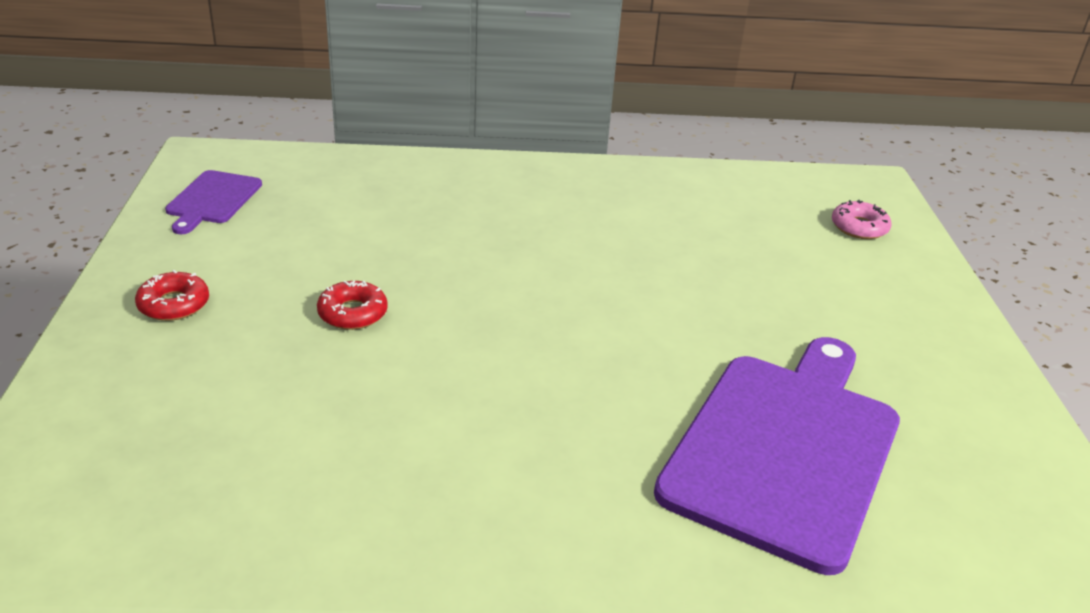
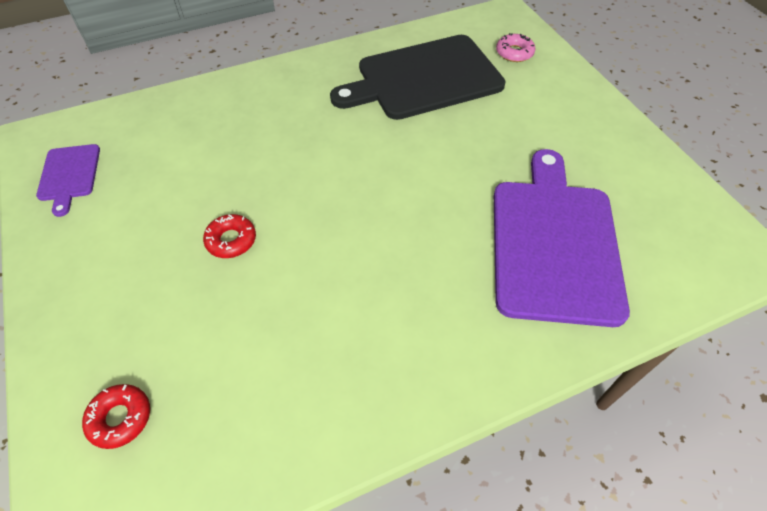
camera: 20 degrees left, 20 degrees up
red donut [135,270,209,321] -> red donut moved to [82,384,150,449]
none -> black cutting board [330,35,506,120]

